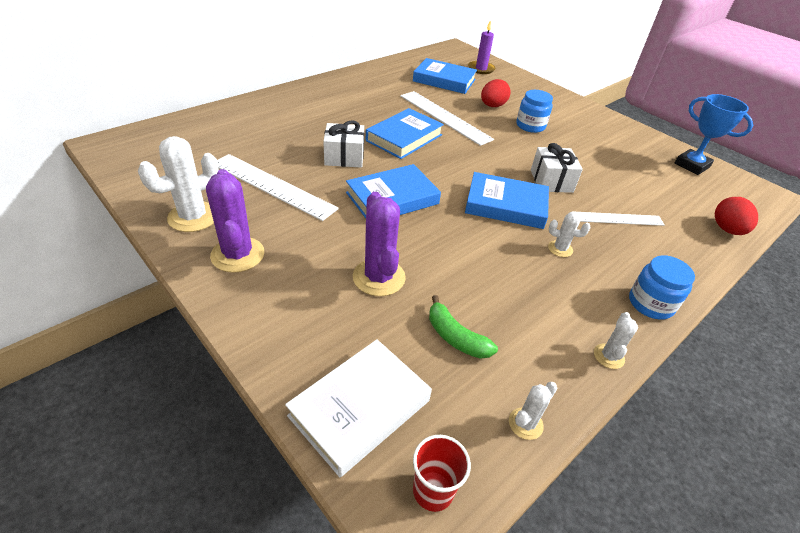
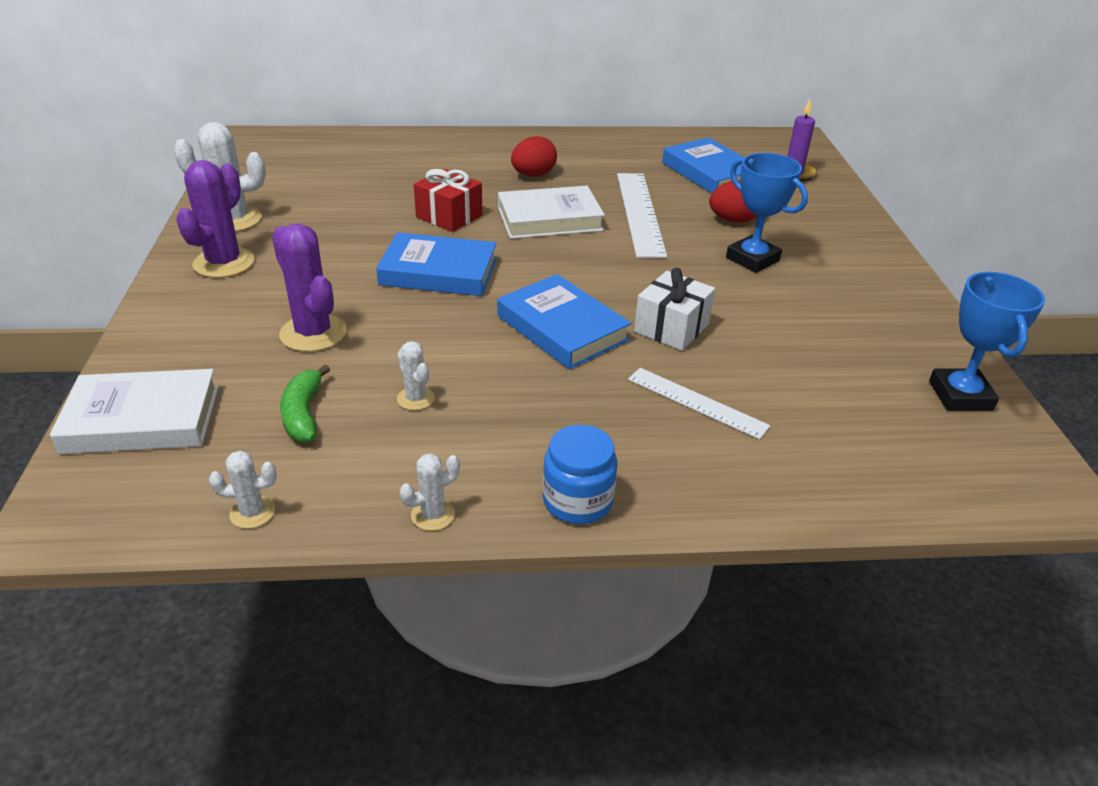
camera: 40 degrees right, 5 degrees down
white ruler [217,154,339,221] -> none
white gift [323,120,364,168] -> red gift [414,169,482,232]
purple cactus [353,192,406,296] -> purple cactus turned 60 degrees counterclockwise [272,223,347,352]
blue book [366,108,444,159] -> white book [498,186,605,239]
red cup [413,435,471,512] -> none
blue jar [516,90,553,133] -> blue trophy [726,153,808,273]
white cactus [548,212,590,257] -> white cactus moved to [397,341,435,410]
red egg [715,197,758,235] -> red egg moved to [511,136,557,177]

